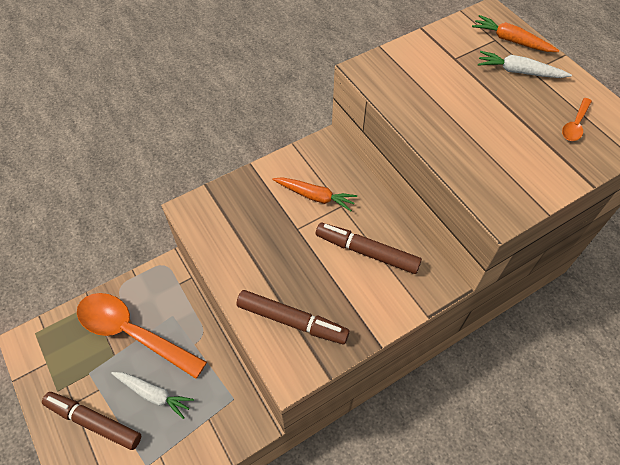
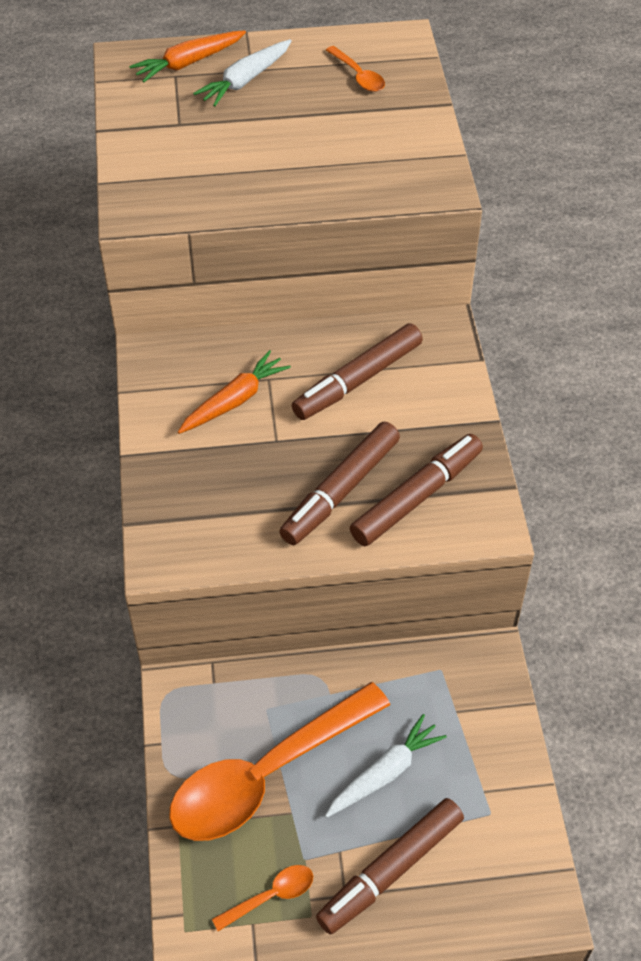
camera: 65 degrees left, 5 degrees down
none -> orange spoon [212,865,313,931]
none -> brown marker [279,422,400,545]

